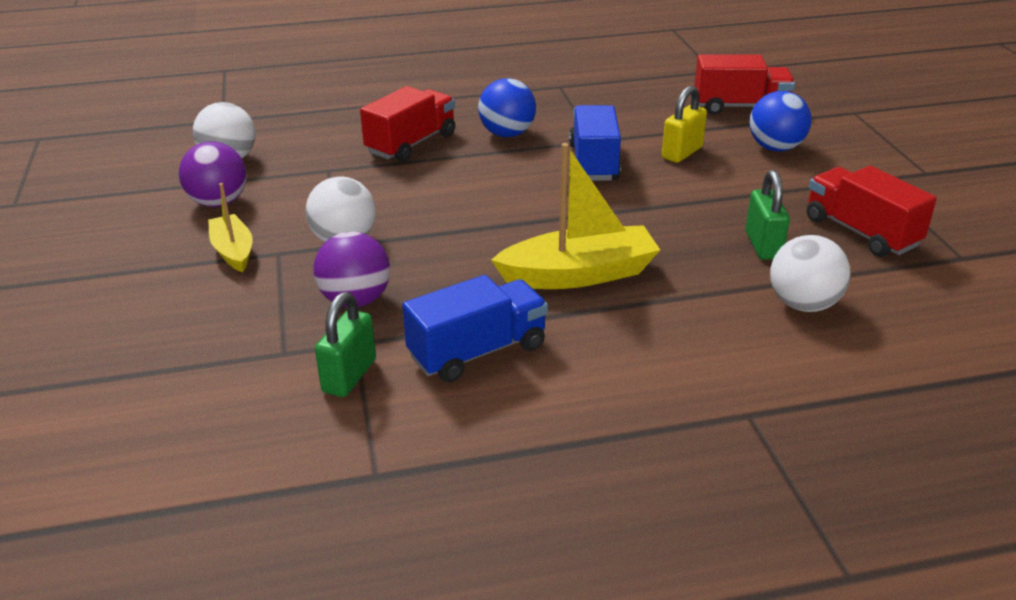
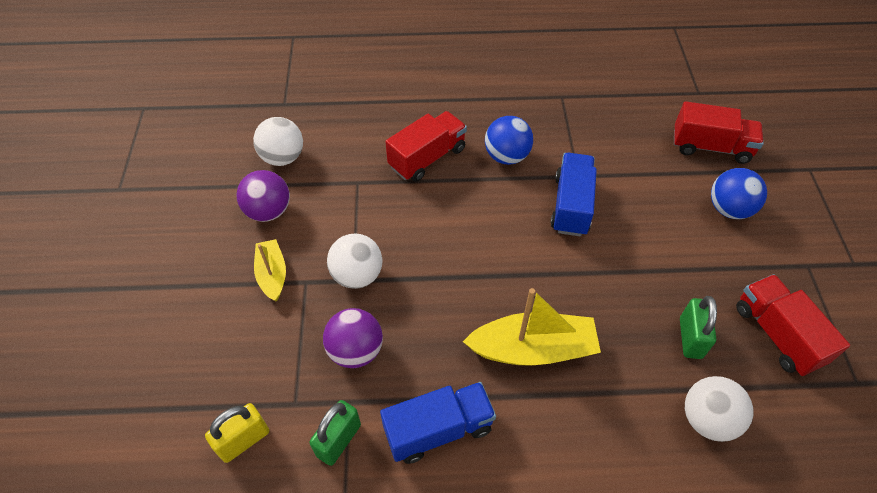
camera: 10 degrees right, 20 degrees up
yellow padlock [662,86,707,163] -> yellow padlock moved to [205,403,269,463]

